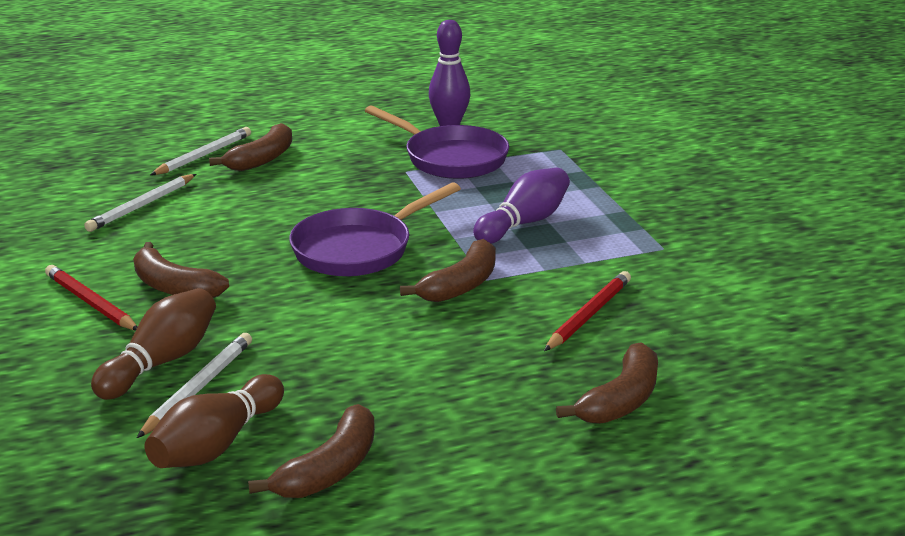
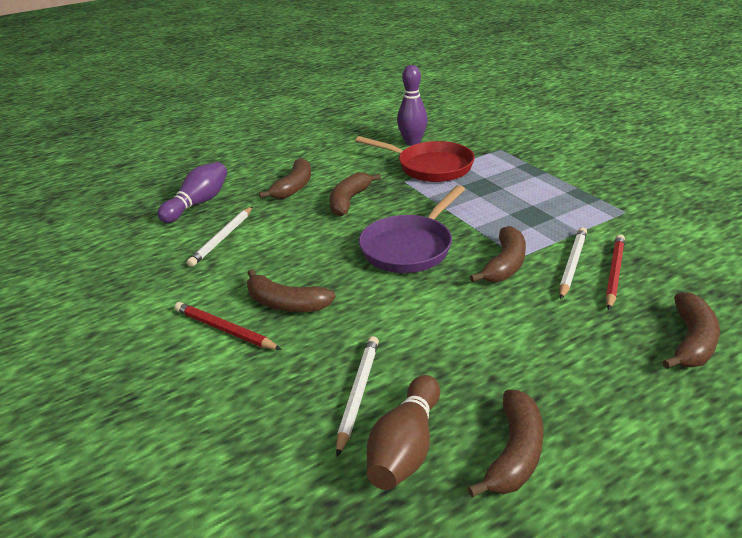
camera: 10 degrees left, 5 degrees up
brown bowling pin [91,288,216,400] -> none
white pencil [150,127,251,175] -> white pencil moved to [559,228,587,299]
purple pan [365,106,509,179] -> red pan [356,136,475,182]
purple bowling pin [473,168,570,244] -> purple bowling pin moved to [157,162,227,223]
none -> brown banana [329,172,381,216]

